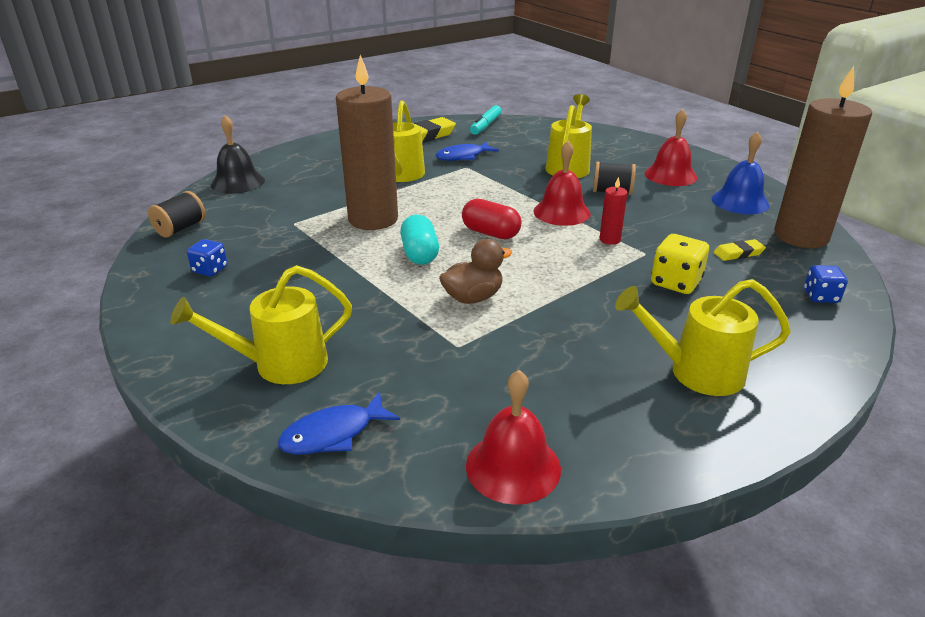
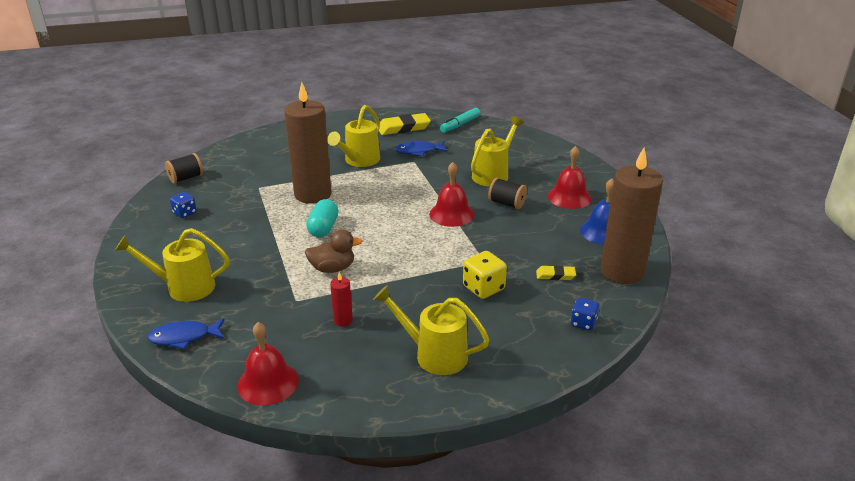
camera: 20 degrees right, 0 degrees up
black bell [211,115,265,194] -> none
red capsule [462,199,521,239] -> none
red candle [600,177,628,245] -> red candle moved to [330,272,353,327]

